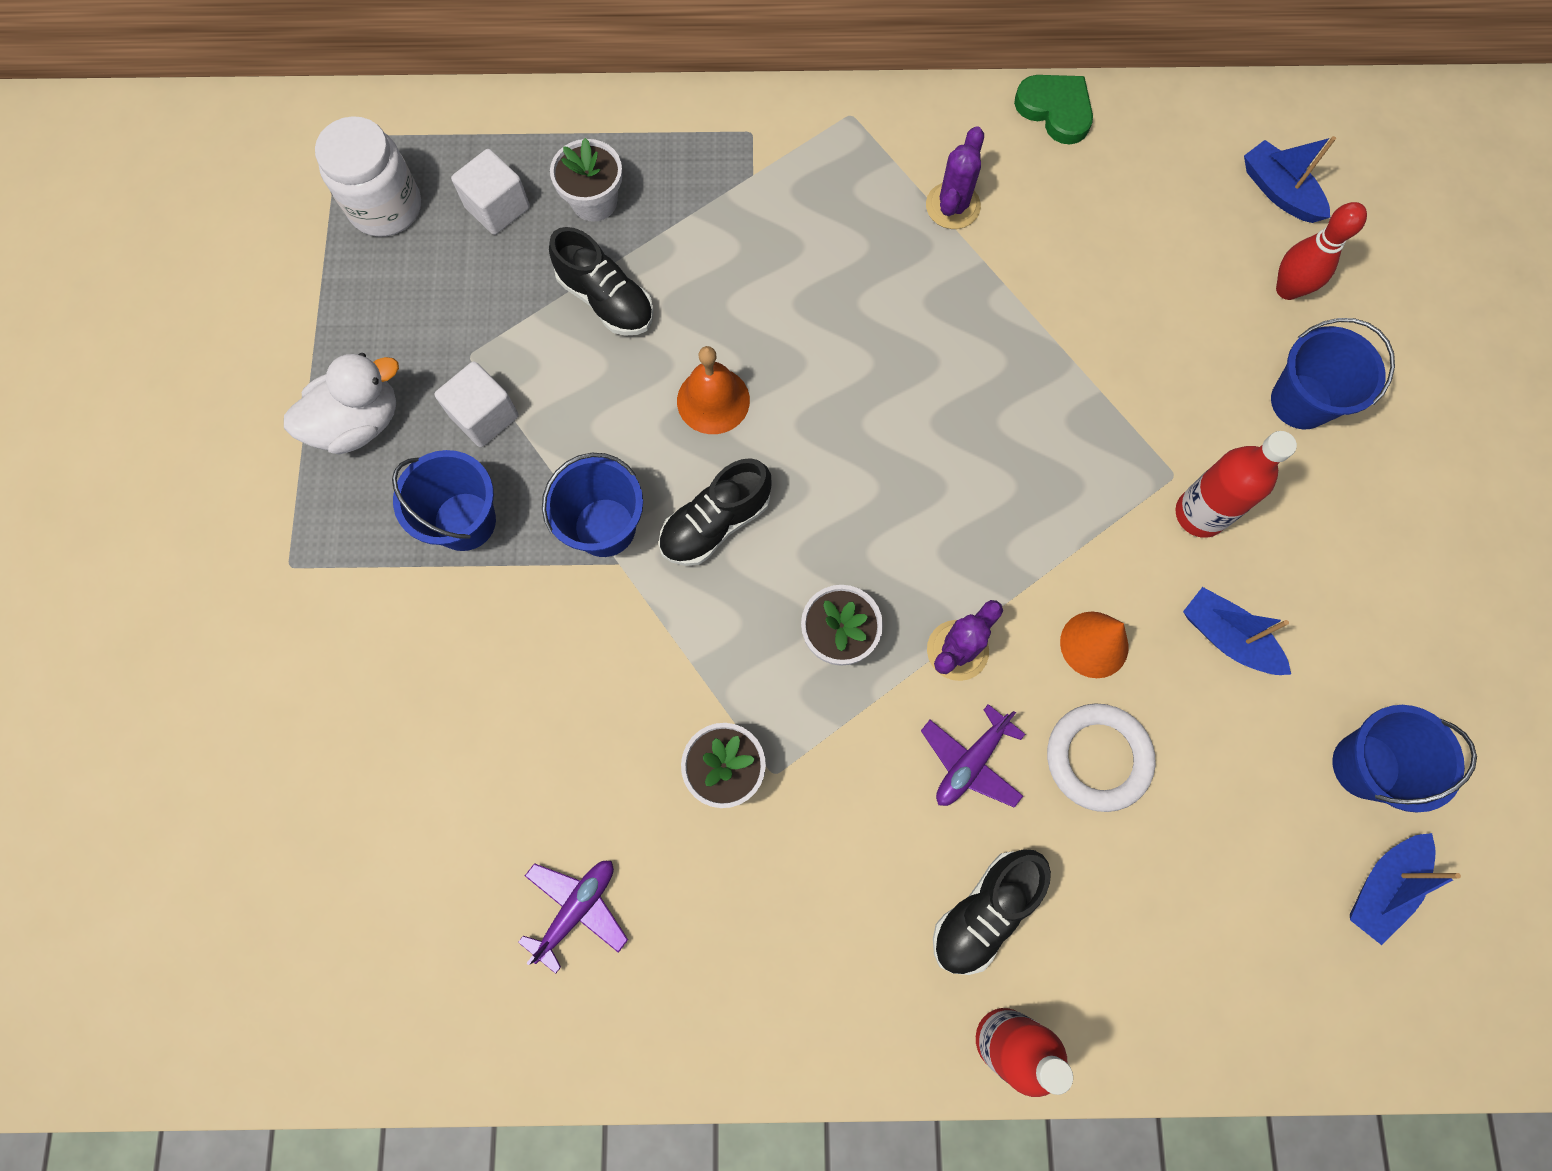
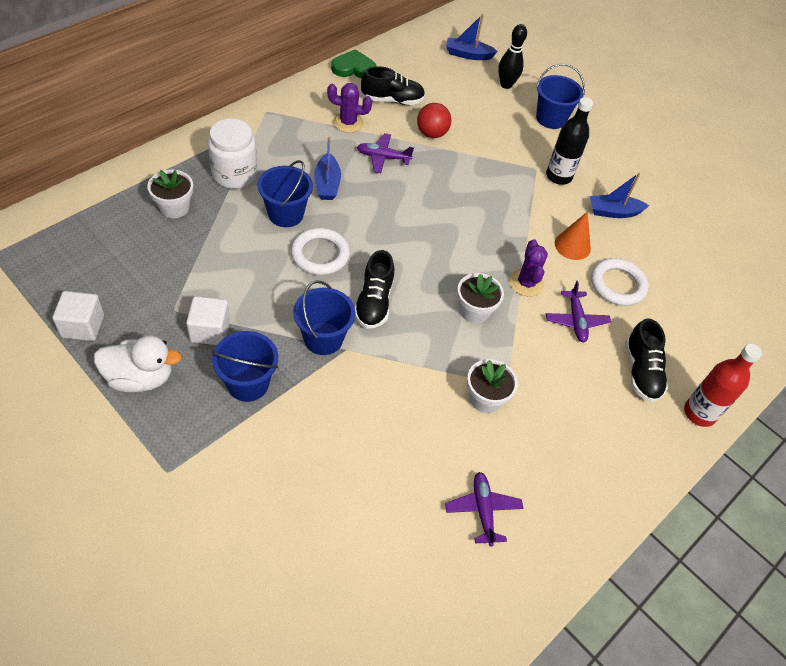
camera: 50 degrees left, 20 degrees down
white duck [284,353,399,454] -> white duck turned 75 degrees clockwise [94,335,182,393]
white jar [315,116,421,237] -> white jar moved to [208,119,257,189]
white cube [451,149,530,235] -> white cube moved to [53,291,104,341]
black shoe [549,227,654,335] -> black shoe moved to [361,66,425,105]
orange bell [677,346,750,434] -> white ring [291,228,350,275]
purple cactus [926,126,984,229] -> purple cactus turned 60 degrees counterclockwise [327,83,372,133]
red bottle [1176,431,1297,538] -> black bottle [546,97,593,185]
red bowling pin [1276,202,1367,300] -> black bowling pin [498,24,527,89]
blue bucket [1332,705,1477,813] -> blue bucket moved to [257,160,313,227]
blue boat [1350,833,1461,945] -> blue boat moved to [314,137,341,200]
none -> purple plane [357,133,414,173]
none -> red ball [417,103,452,138]

